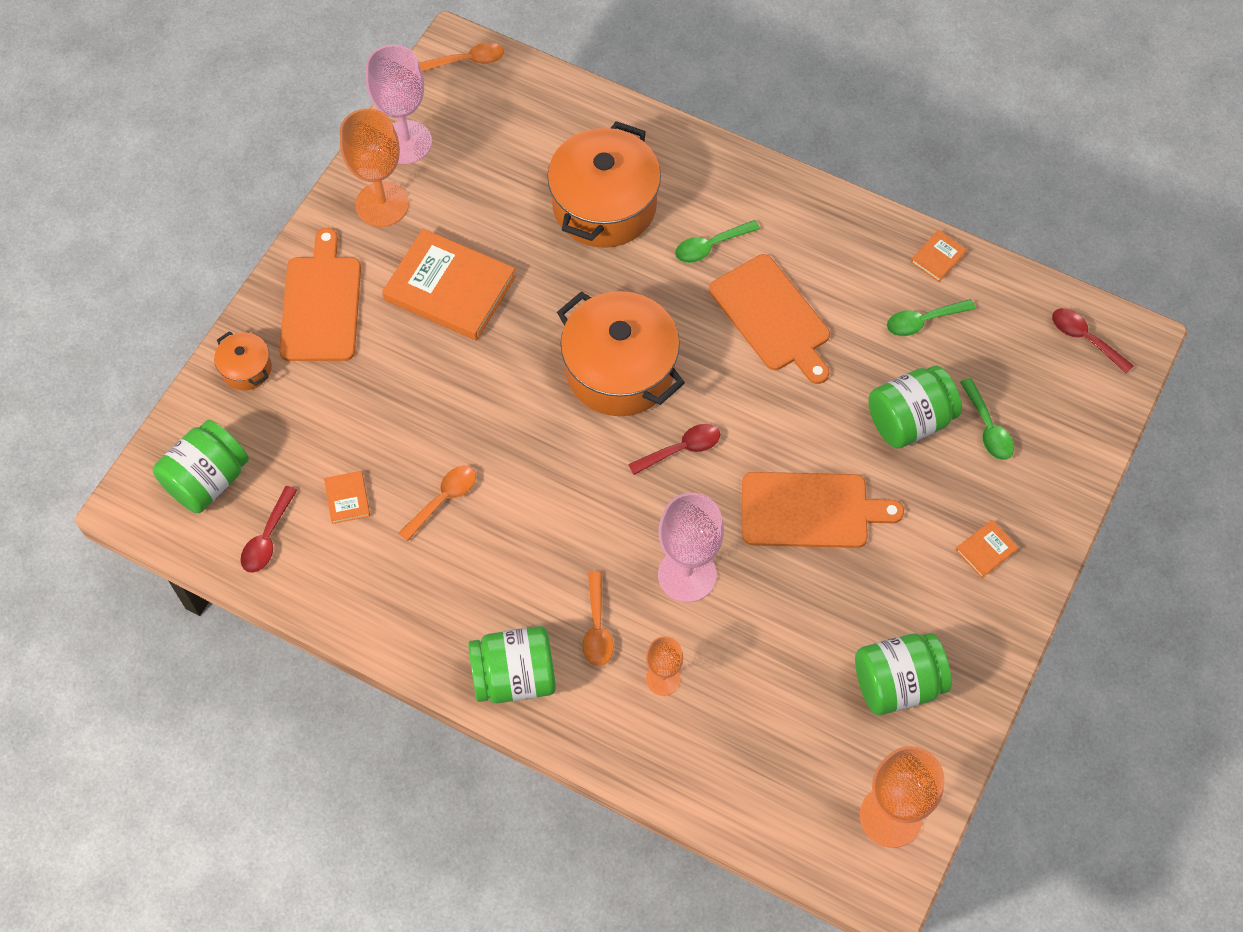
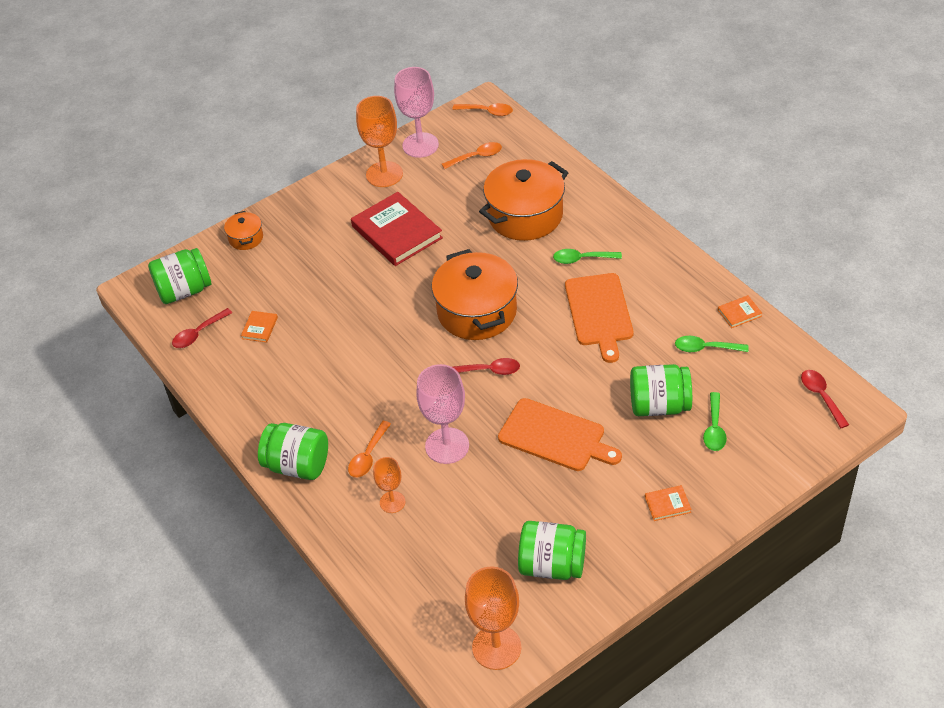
camera: 30 degrees right, 15 degrees down
orange cutting board [279,228,361,361] -> none
orange book [382,229,516,341] -> red book [351,192,443,266]
orange spoon [399,466,476,541] -> orange spoon moved to [442,142,502,169]

